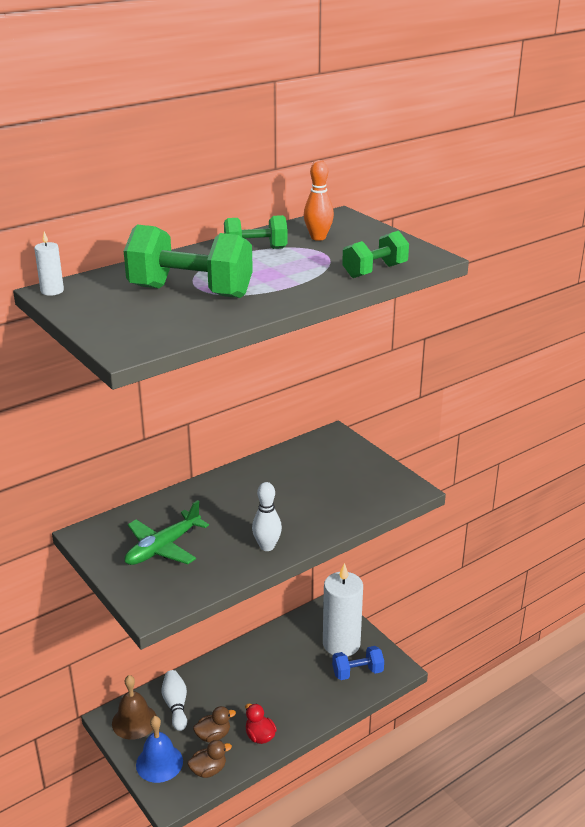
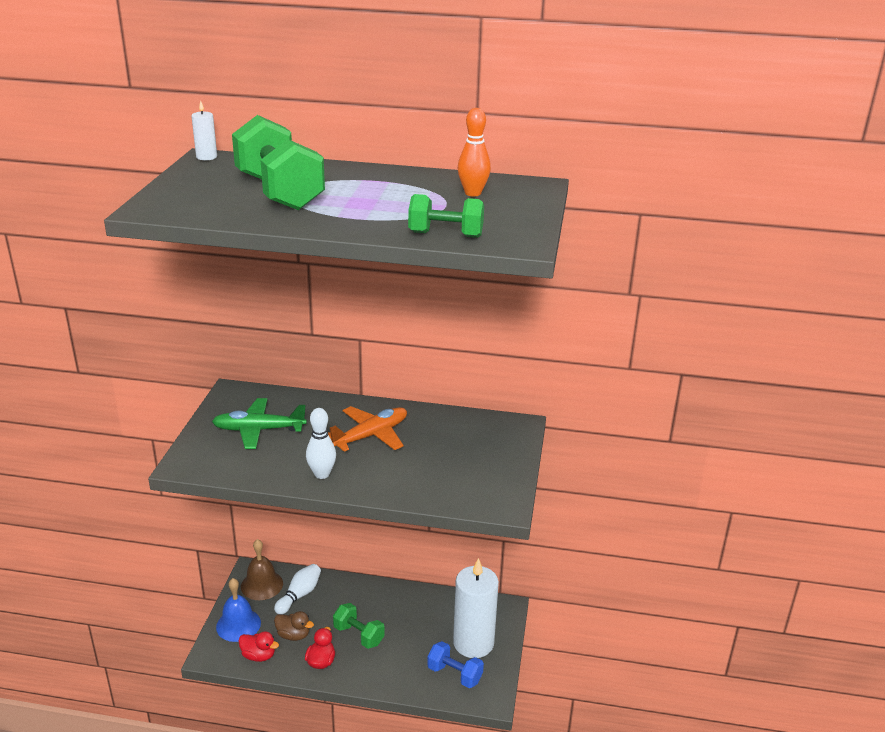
camera: 45 degrees right, 0 degrees up
brown duck [187,740,232,778] -> red duck [239,631,279,662]
green dumbbell [224,215,288,249] -> green dumbbell moved to [333,603,385,649]
none -> orange plane [328,406,407,452]

